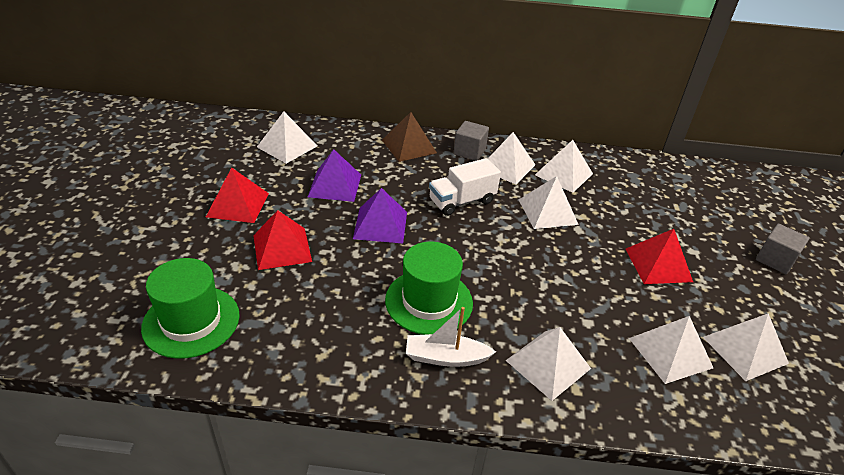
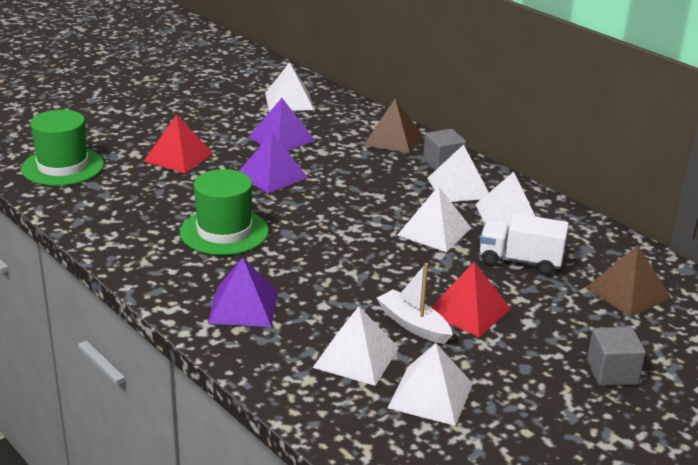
camera: 45 degrees right, 10 degrees down
red pyramid [206,167,269,223] -> none
white boat [406,307,496,367] -> white boat moved to [377,263,453,344]
white truck [429,158,501,216] -> white truck moved to [480,213,569,275]
white pyramid [505,327,591,401] -> purple pyramid [208,257,278,327]
none -> brown pyramid [585,245,671,317]

